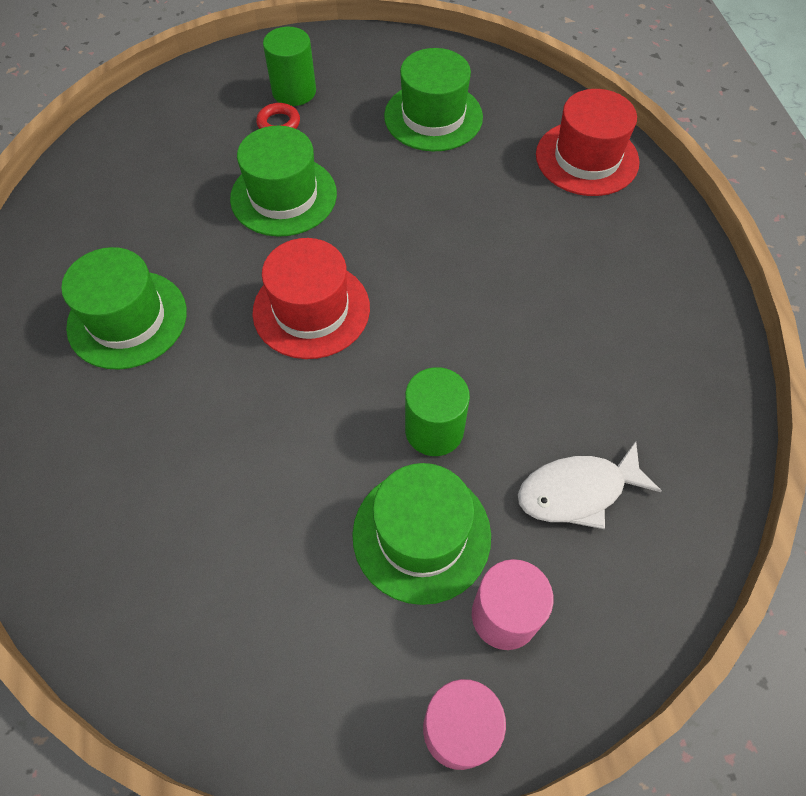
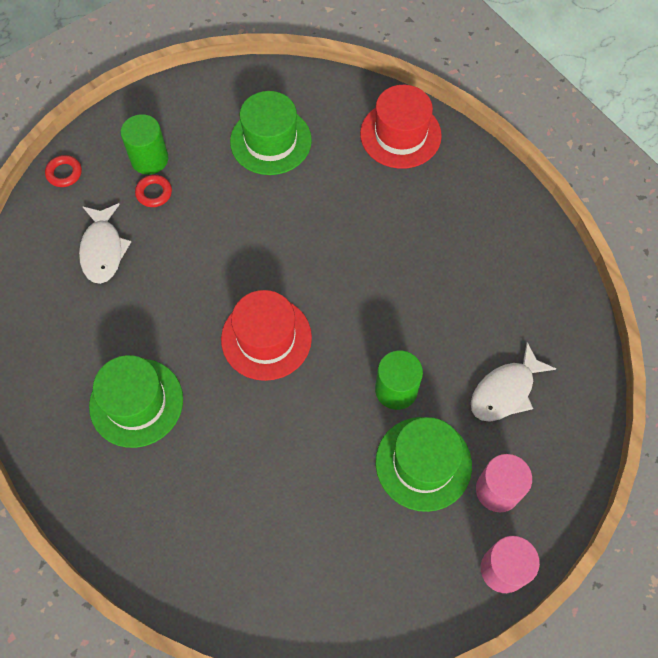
camera: 25 degrees left, 5 degrees up
green hat [230,126,337,237] -> none
none -> red ring [45,155,82,187]
none -> white fish [79,203,131,284]

